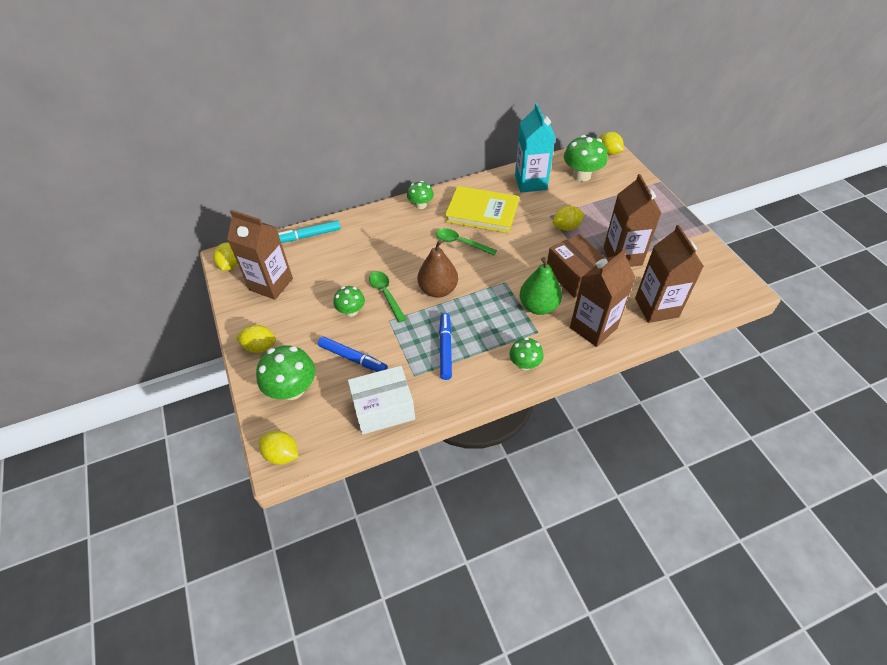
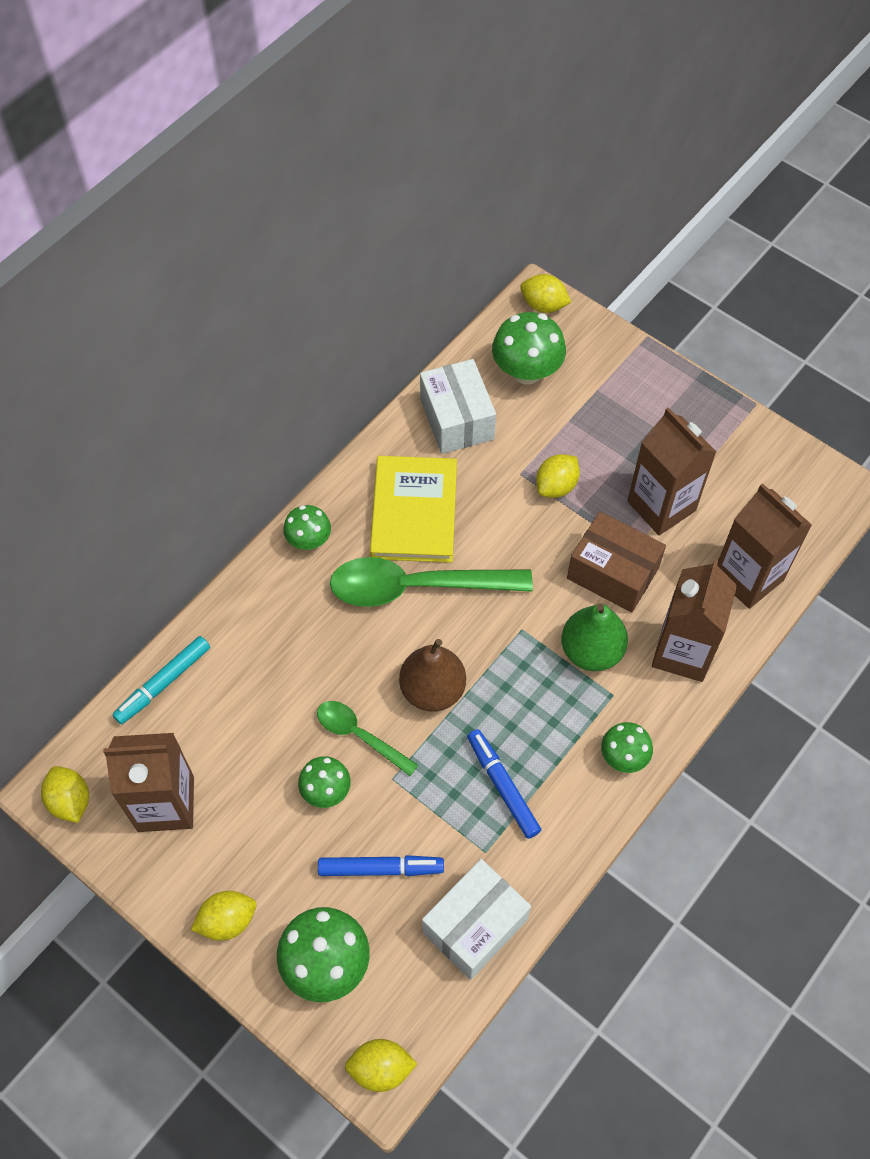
camera: 30 degrees left, 10 degrees up
green spoon [436,228,497,255] -> green spoon [330,557,533,607], size x1.82
yellow book [445,186,519,233] -> yellow book turned 75 degrees counterclockwise [370,456,457,563]
turquoise carton [515,103,555,193] -> white box [420,359,496,454]

